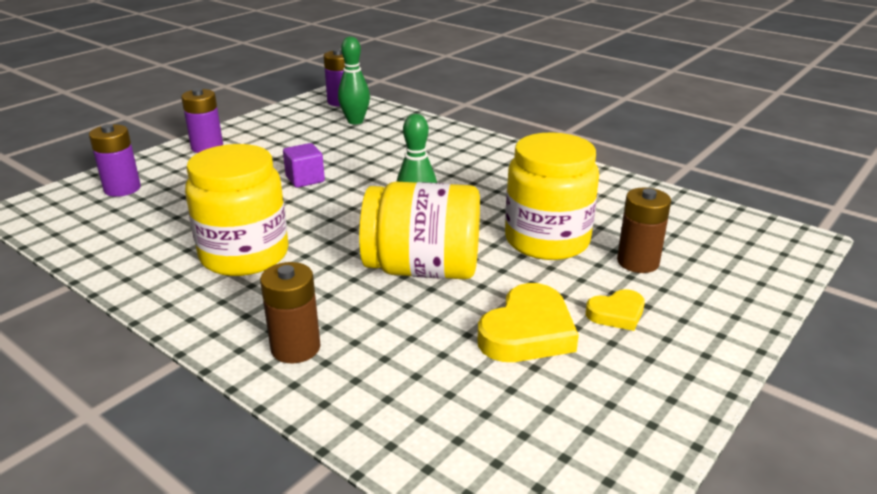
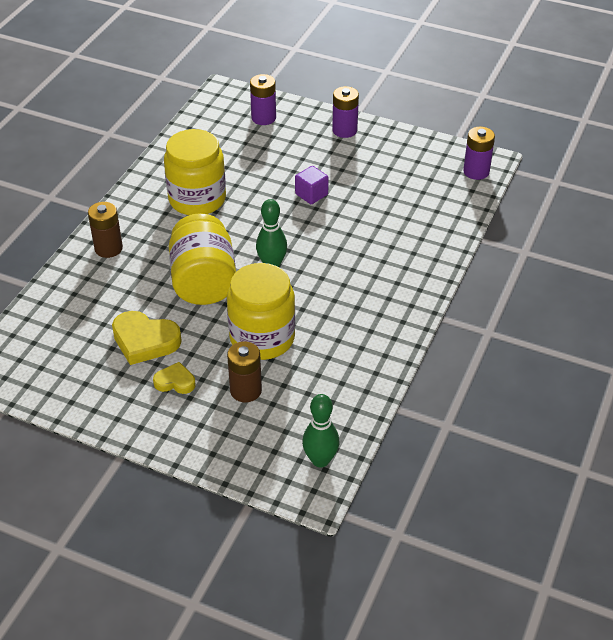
camera: 75 degrees right, 15 degrees up
green bowling pin [338,36,370,124] -> green bowling pin moved to [302,394,339,467]
yellow heart [586,289,645,331] -> yellow heart turned 135 degrees clockwise [153,362,195,394]

